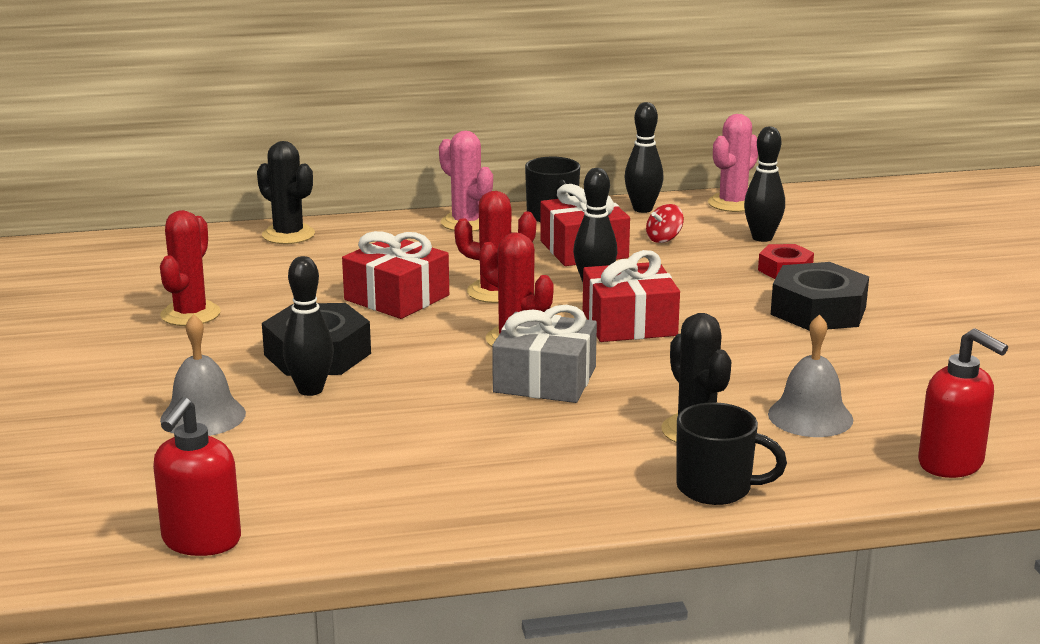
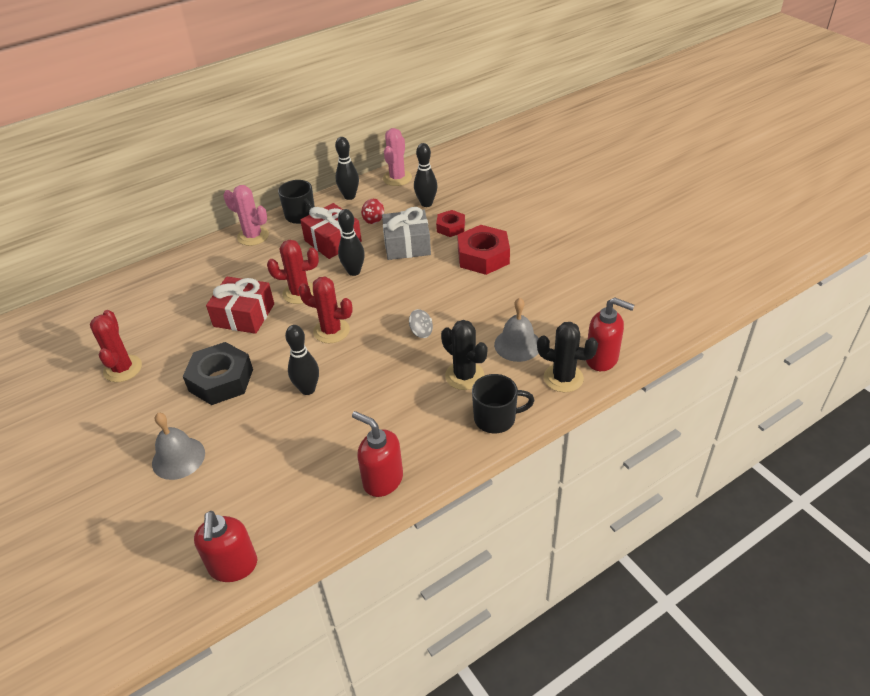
camera: 20 degrees left, 20 degrees up
black cactus [257,141,315,244] -> black cactus moved to [537,322,598,392]
black bowling pin [283,256,334,396] -> black bowling pin moved to [285,325,319,395]
grey gift [492,305,597,403] -> grey gift moved to [382,207,431,260]
red gift [583,250,680,342] -> none
black nut [771,262,869,330] -> red nut [457,225,510,275]
none -> red soap dispenser [352,411,403,497]
none -> grey spinning top [409,309,433,338]

